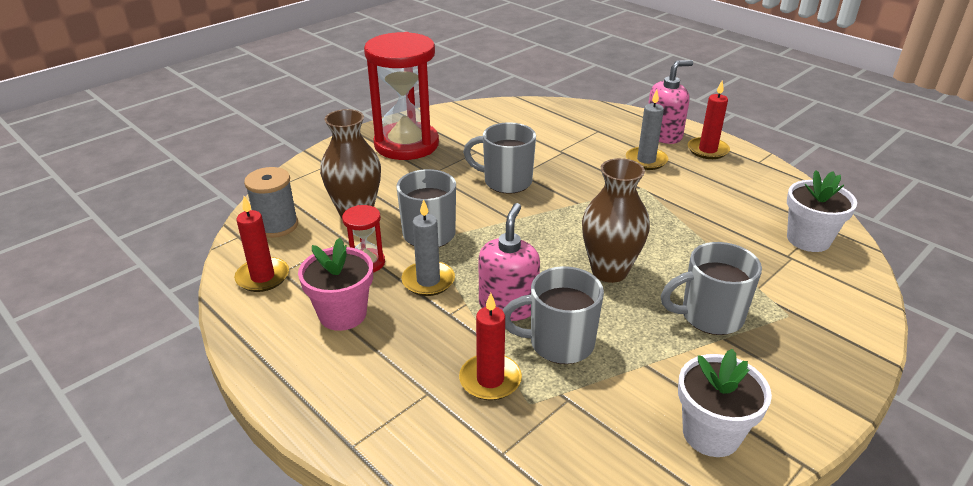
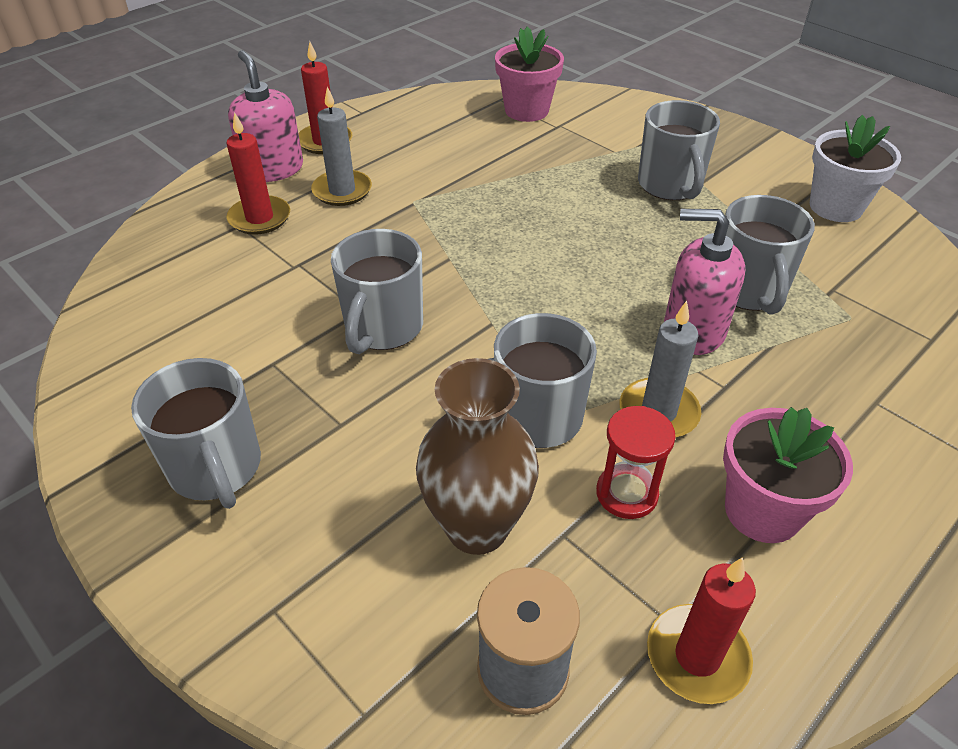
camera: 90 degrees left, 10 degrees up
red hourglass [364,32,439,160] -> grey mug [131,358,261,509]
red candle [459,293,522,401] -> red candle moved to [226,112,290,235]
brown vase [582,158,650,283] -> none
white flower pot [787,170,857,252] -> pink flower pot [495,27,564,122]

